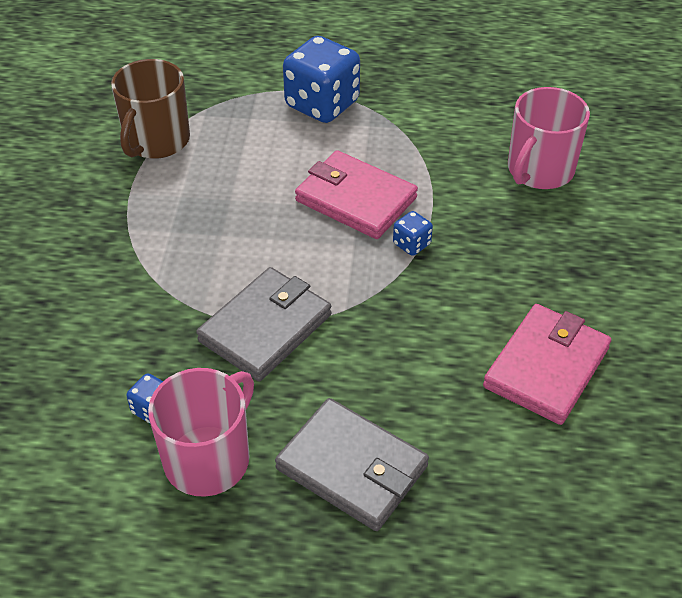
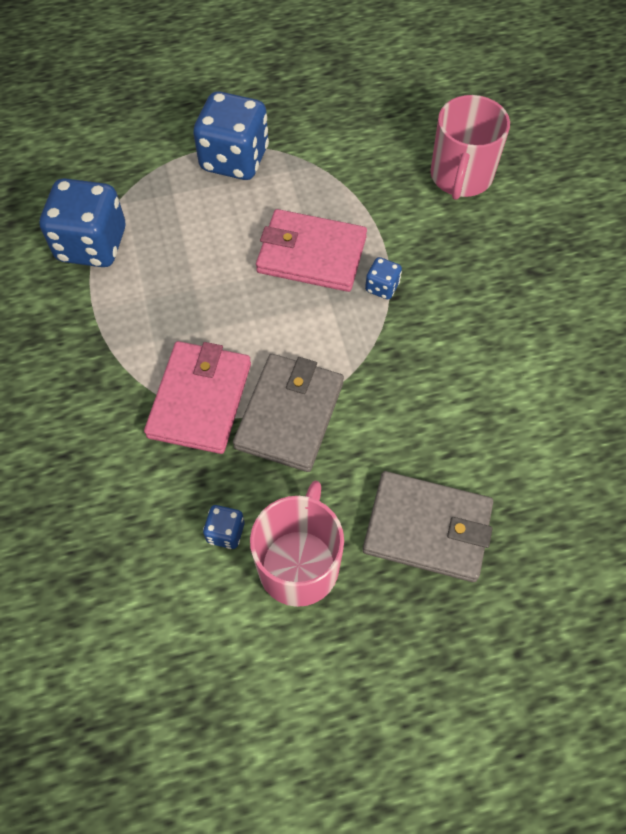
camera: 20 degrees left, 15 degrees up
brown mug [111,59,190,159] -> blue dice [39,178,125,267]
pink wallet [483,304,611,425] -> pink wallet moved to [144,341,251,454]

